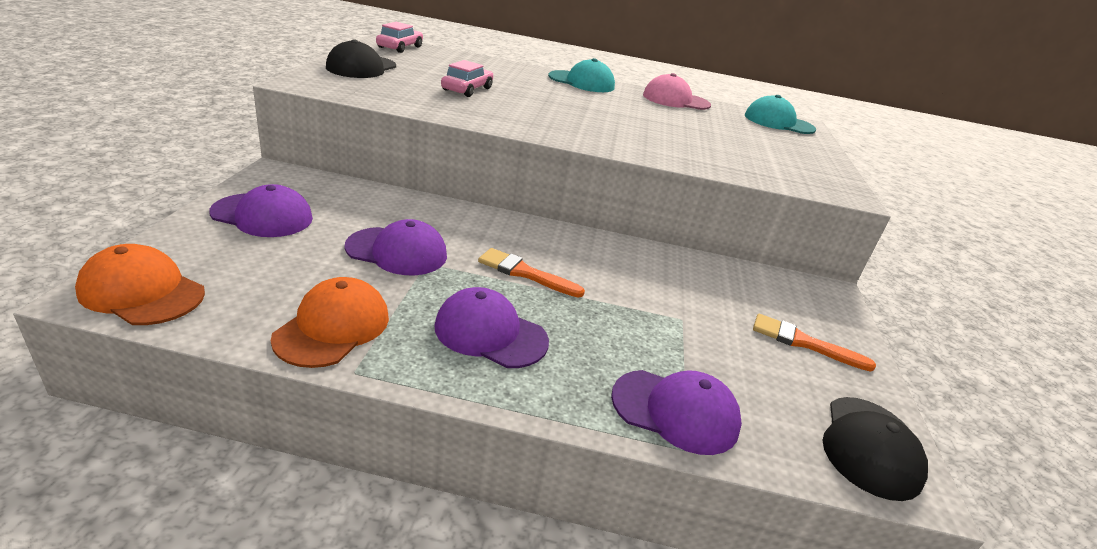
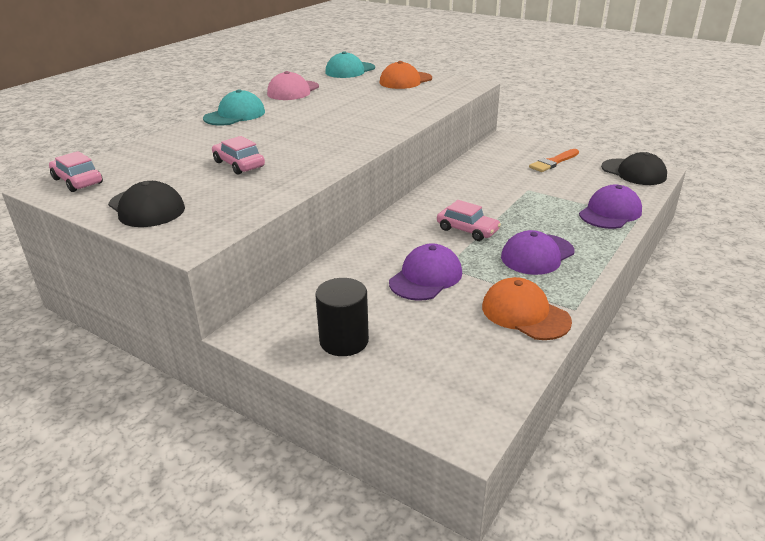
camera: 60 degrees left, 0 degrees up
orange cap [75,244,205,325] -> orange cap moved to [380,61,432,89]
purple cap [209,184,313,237] -> black cylinder [315,278,369,356]
orange brush [478,248,585,298] -> pink car [437,200,501,241]

